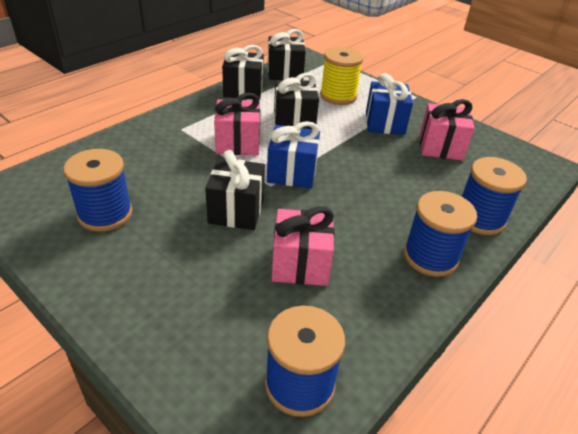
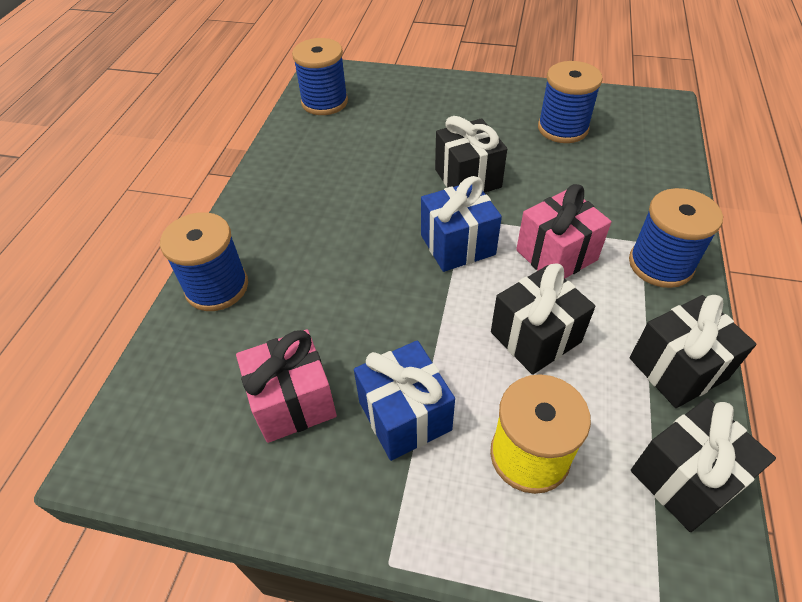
camera: 155 degrees right, 10 degrees up
pink gift [272,206,335,286] -> none
blue spool [404,191,477,277] -> blue spool moved to [629,188,723,288]

